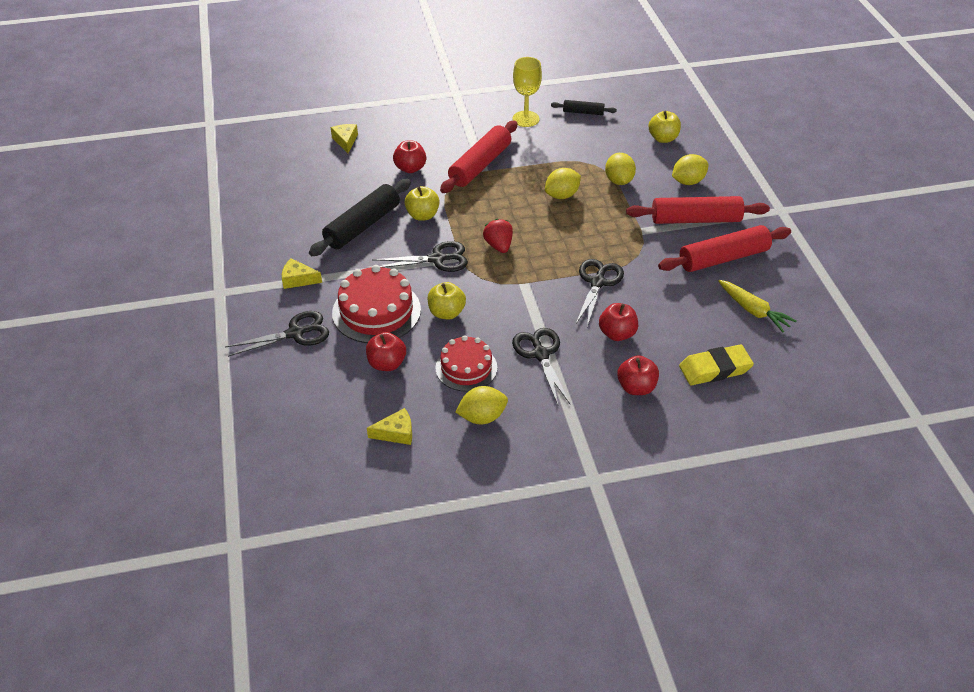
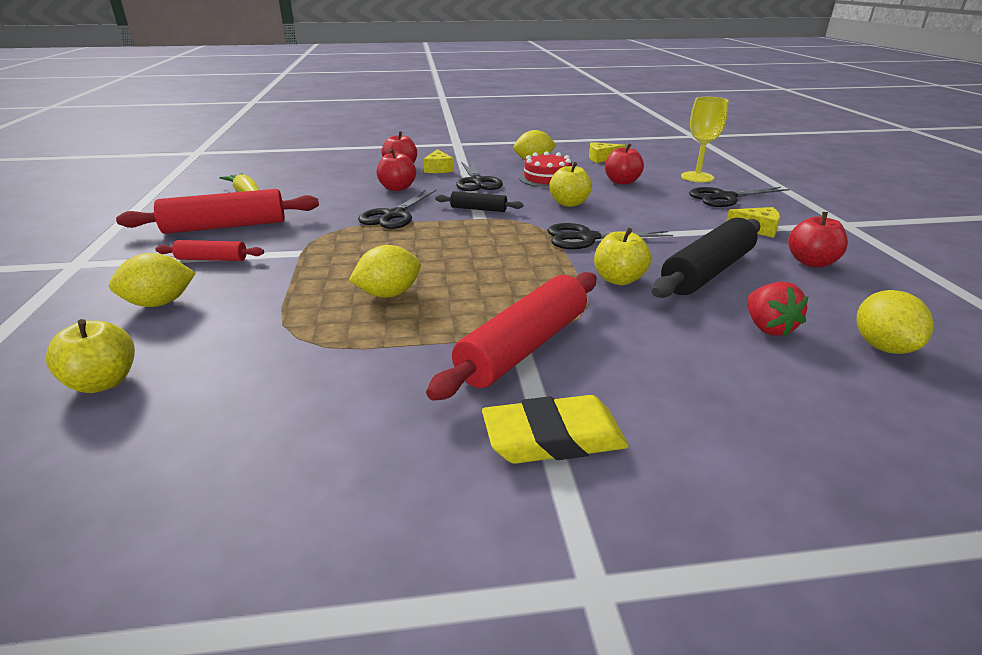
camera: 175 degrees left, 15 degrees down
yellow cheese [331,124,358,153] -> yellow cheese moved to [423,149,454,173]
red cake [332,265,421,343] -> none
red apple [393,141,426,173] -> red apple moved to [788,212,848,267]
red strawberry [483,219,513,253] -> red strawberry moved to [747,282,808,336]
yellow goblet [513,57,542,127] -> yellow goblet moved to [681,97,729,182]
black rolling pin [551,100,617,115] -> black rolling pin moved to [435,191,523,212]
yellow lemon [605,153,636,185] -> yellow lemon moved to [857,290,934,354]
red rolling pin [626,196,770,224] -> red rolling pin [156,240,264,261], size x0.52
yellow eraser [679,344,754,385] -> yellow eraser moved to [482,395,629,464]

